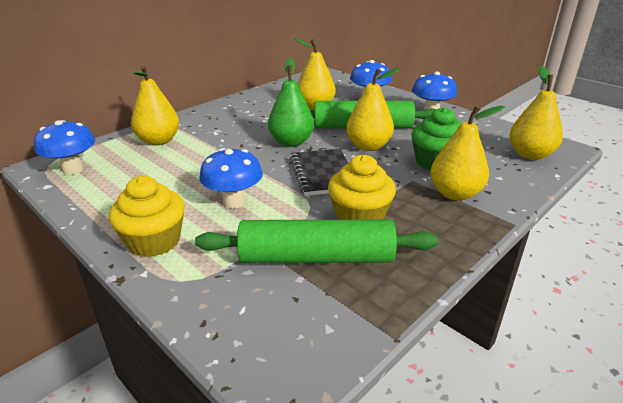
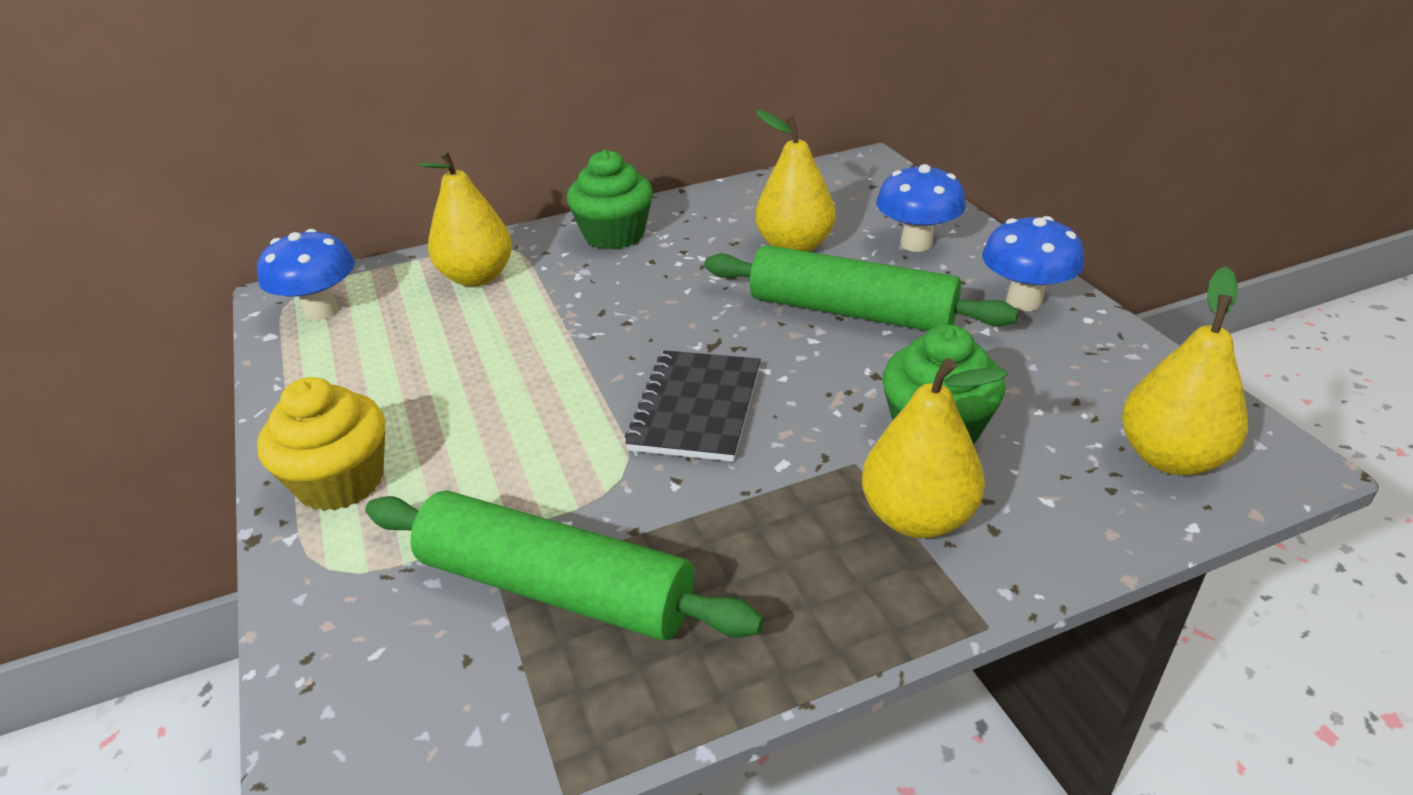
camera: 25 degrees right, 5 degrees up
blue mushroom [199,148,263,209] -> none
green pear [268,58,314,147] -> none
yellow cupcake [328,155,396,220] -> none
yellow pear [346,68,400,151] -> none
none -> green cupcake [567,150,653,250]

